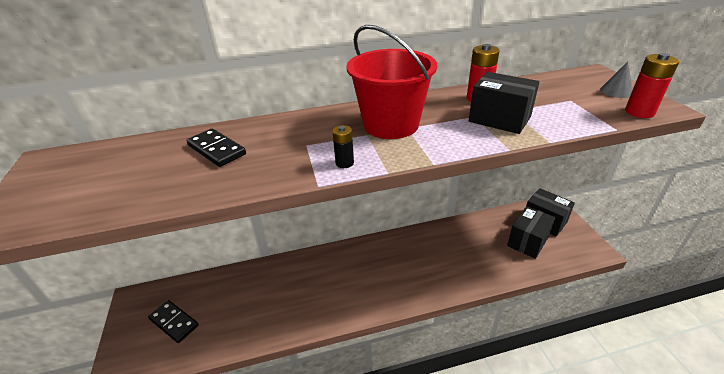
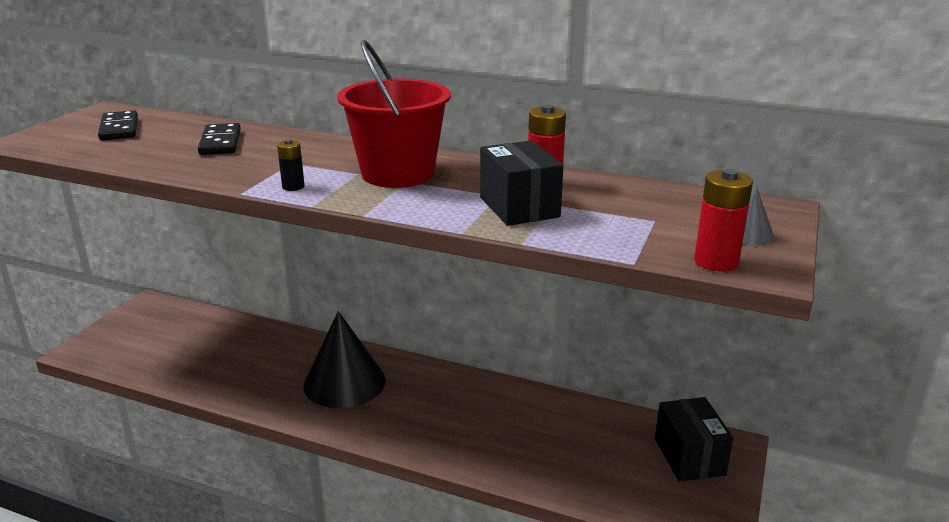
camera: 35 degrees right, 10 degrees down
black domino [148,300,199,343] -> black domino moved to [98,110,138,140]
black box [507,206,555,259] -> none
none -> black cone [303,311,386,408]

